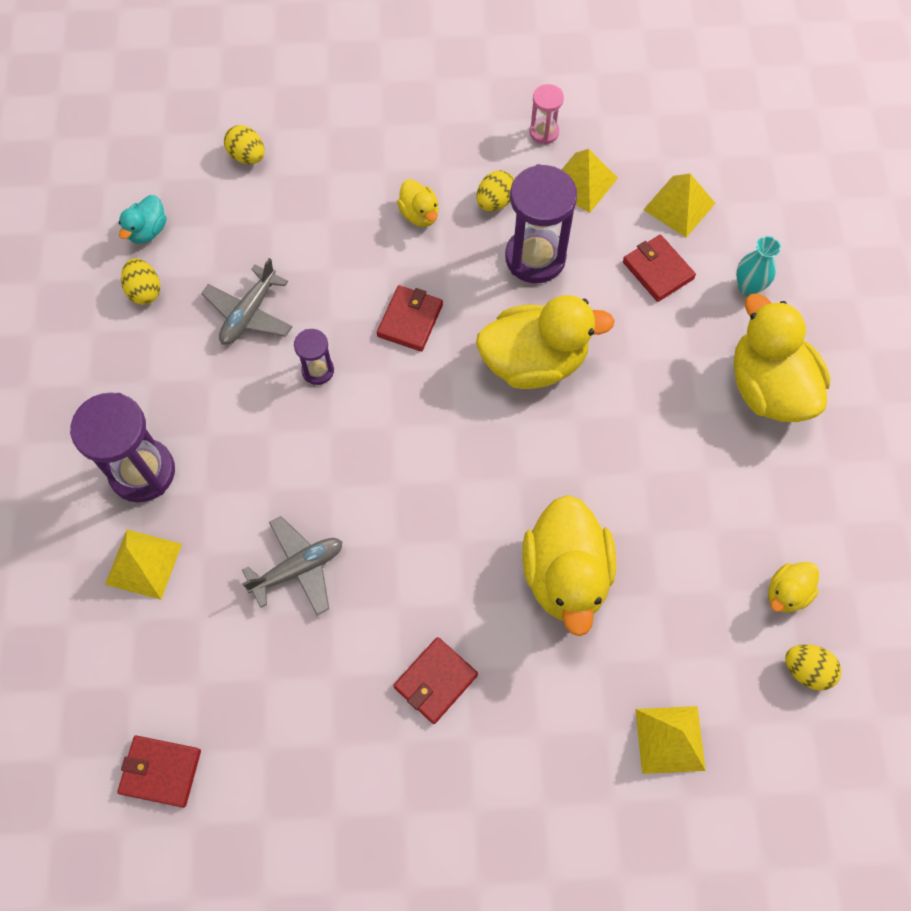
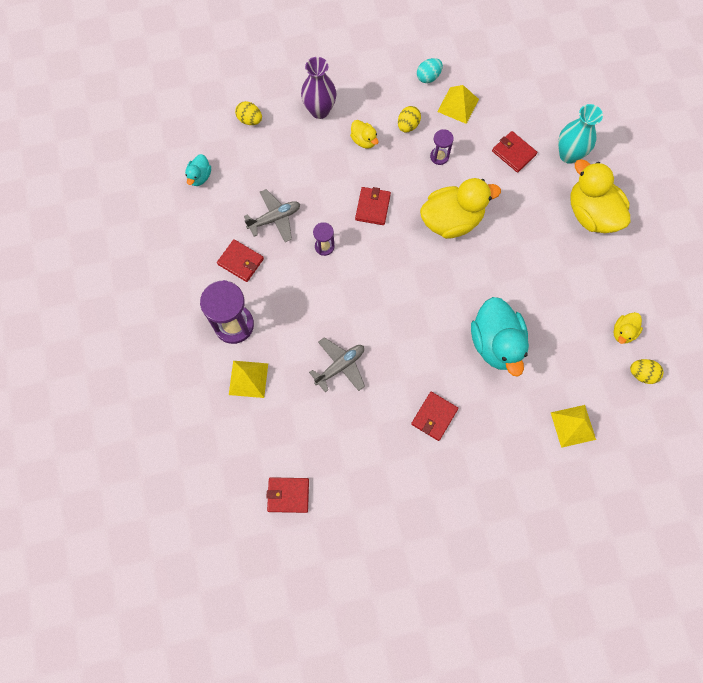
camera: 10 degrees left, 5 degrees up
yellow egg [121,258,160,305] -> none
grey plane [201,258,292,345] -> grey plane turned 135 degrees counterclockwise [244,189,300,242]
purple hourglass [505,164,577,283] -> purple hourglass [430,129,454,165], size x0.51
yellow duck [522,495,616,636] -> turquoise duck [471,297,529,376]
pink hourglass [530,84,564,145] -> turquoise egg [417,58,443,83]
yellow pyramid [643,174,715,238] -> none
turquoise vase [736,236,781,296] -> turquoise vase [558,104,603,164], size x1.56
none -> red wallet [217,239,264,282]
none -> purple vase [301,57,336,119]

